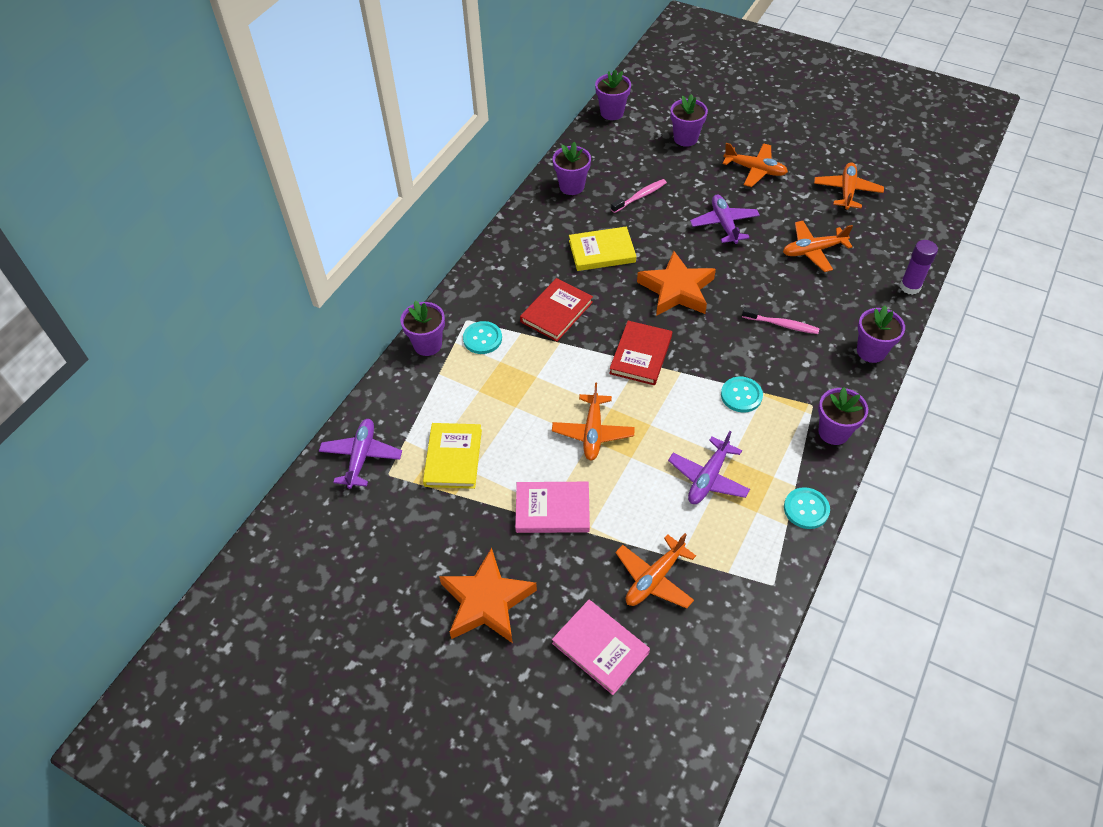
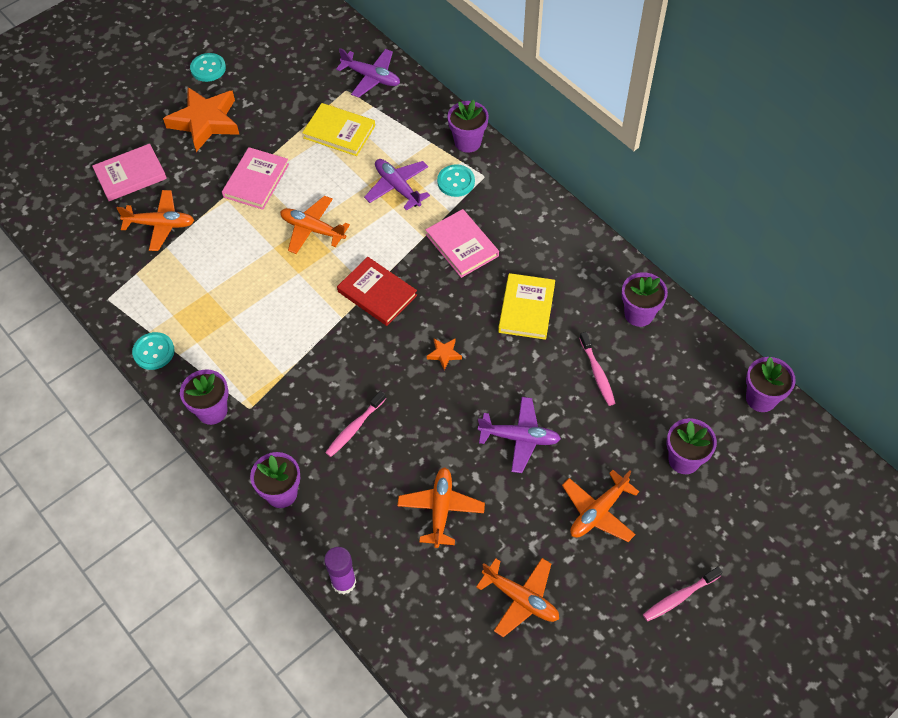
camera: 110 degrees right, 5 degrees up
red book [520,278,593,341] -> pink book [425,209,499,278]
orange plane [615,533,696,608] -> orange plane turned 120 degrees clockwise [116,190,194,251]
orange star [637,251,716,316] -> orange star [427,339,462,370], size x0.41
purple plane [668,431,750,504] -> purple plane moved to [364,159,430,211]
turquoise button [721,377,763,412] -> turquoise button moved to [190,53,226,82]
none -> pink toothbrush [643,567,723,622]

